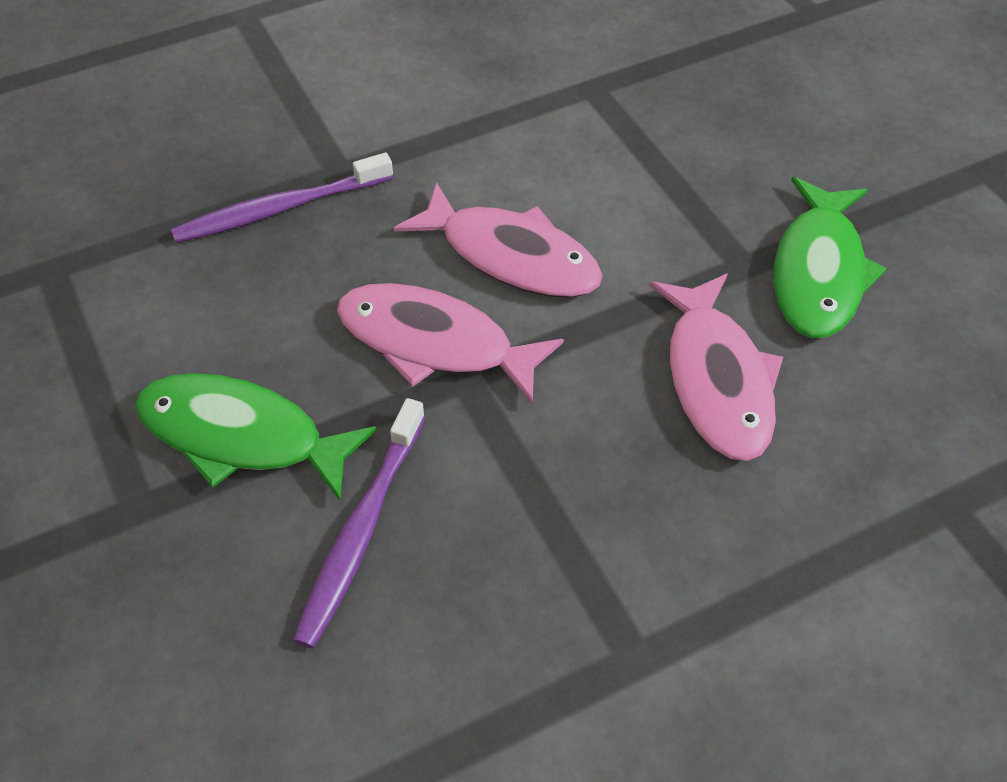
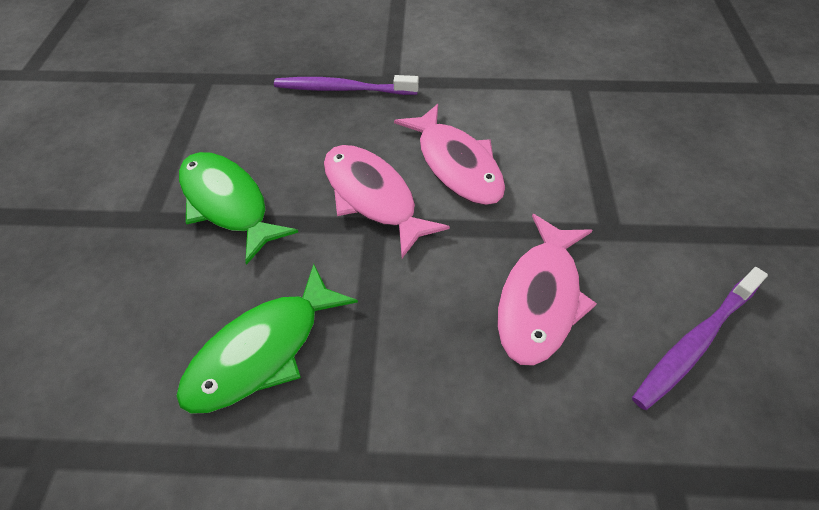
camera: 30 degrees right, 0 degrees up
purple toothbrush [293,398,425,649] -> purple toothbrush moved to [632,267,768,410]
green fish [774,177,887,338] -> green fish moved to [176,264,358,414]

